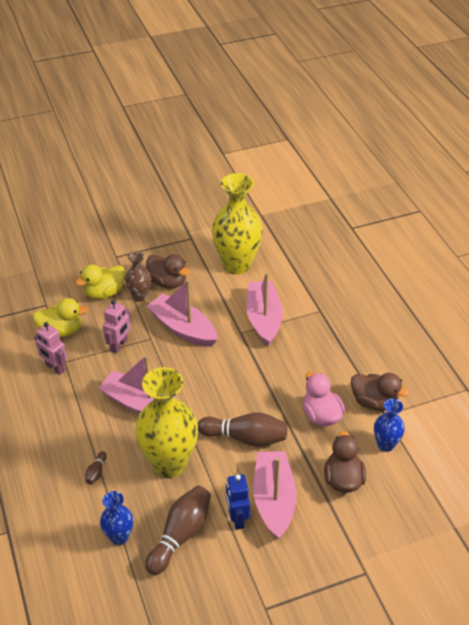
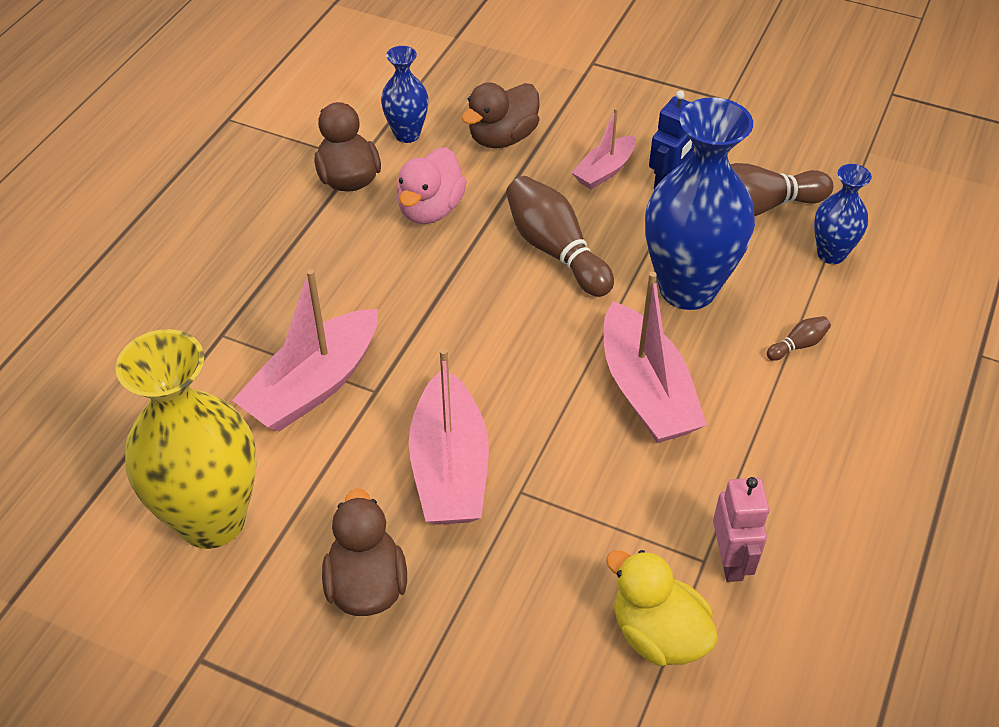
camera: 135 degrees left, 5 degrees up
yellow duck [75,264,125,299] -> none
pink robot [103,300,131,353] -> none
brown vase [125,251,151,302] -> none
yellow vase [135,367,198,478] -> blue vase [645,97,755,310]
pink boat [253,451,296,539] -> pink boat [571,108,636,189], size x0.57

